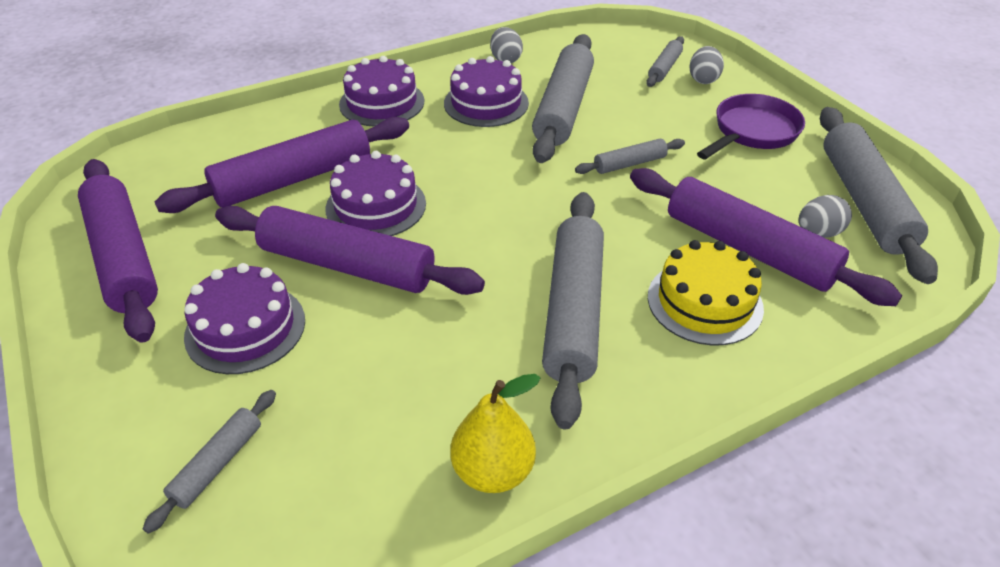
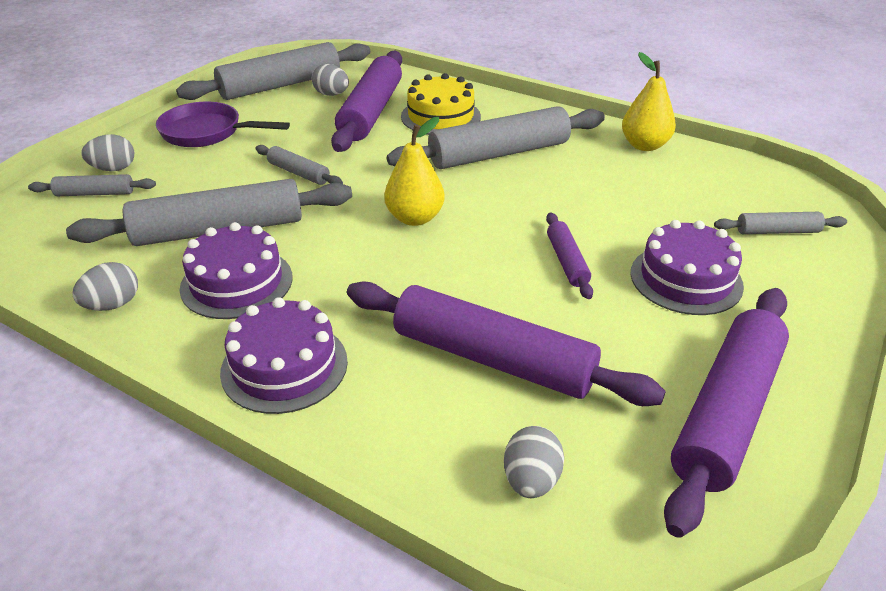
camera: 120 degrees left, 5 degrees down
purple rolling pin [215,206,485,295] -> purple rolling pin [546,213,593,299], size x0.48
purple cake [326,151,426,236] -> none
none -> yellow pear [384,117,445,226]
none -> grey egg [504,426,564,498]

